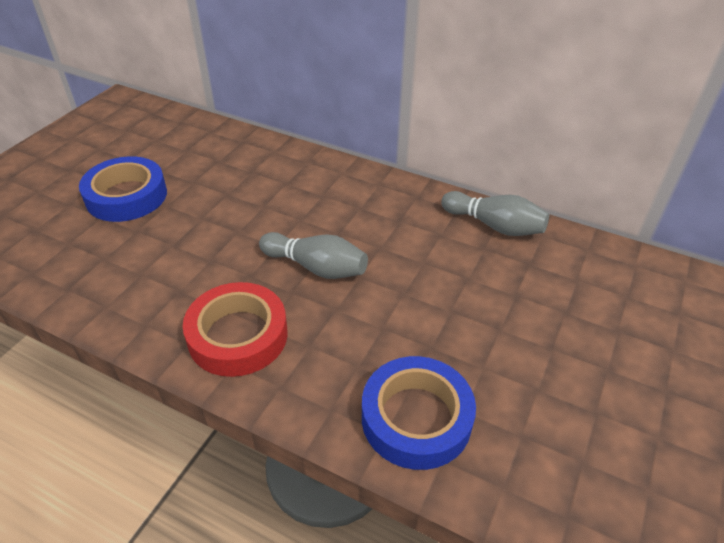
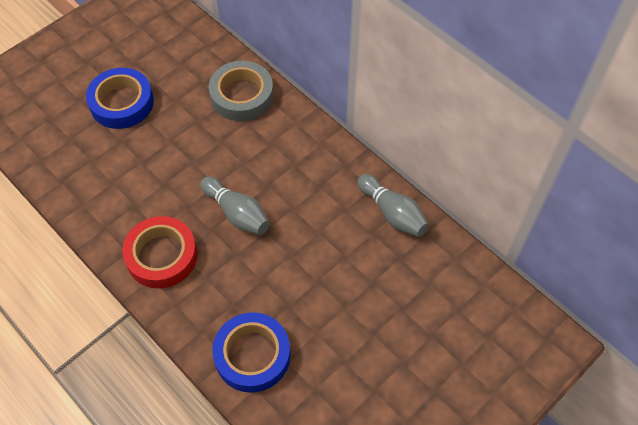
camera: 20 degrees right, 15 degrees up
none -> grey tape [209,61,274,121]

